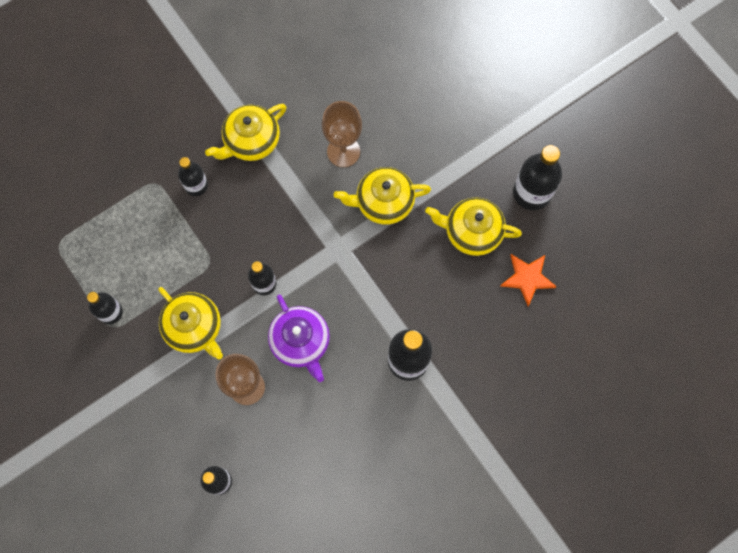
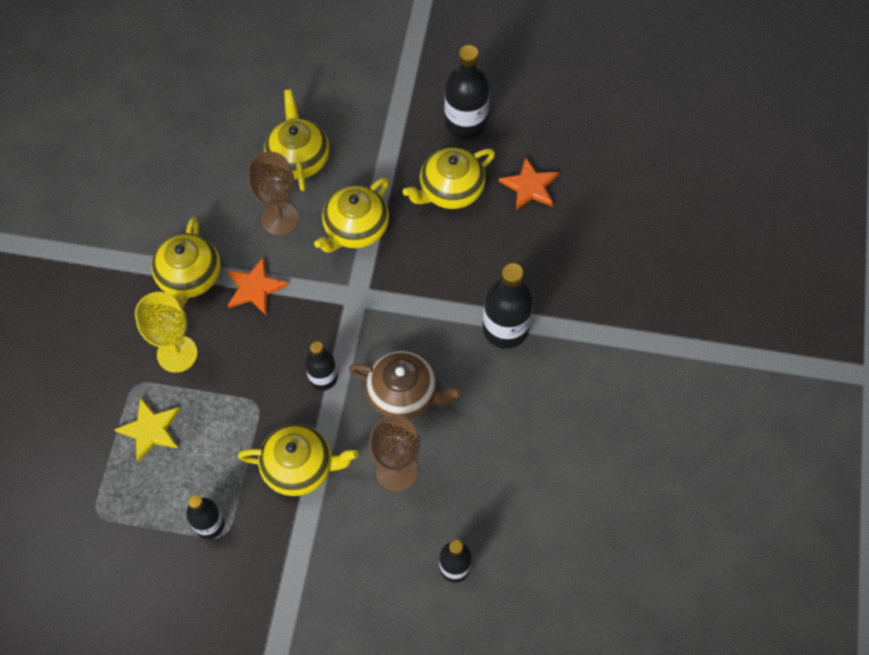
camera: 45 degrees left, 10 degrees down
black bottle [178,157,208,196] -> yellow goblet [135,292,198,373]
purple teapot [268,295,330,382] -> brown teapot [349,351,462,419]
none -> yellow star [114,397,180,462]
none -> orange star [227,257,288,316]
none -> yellow teapot [264,90,329,191]

